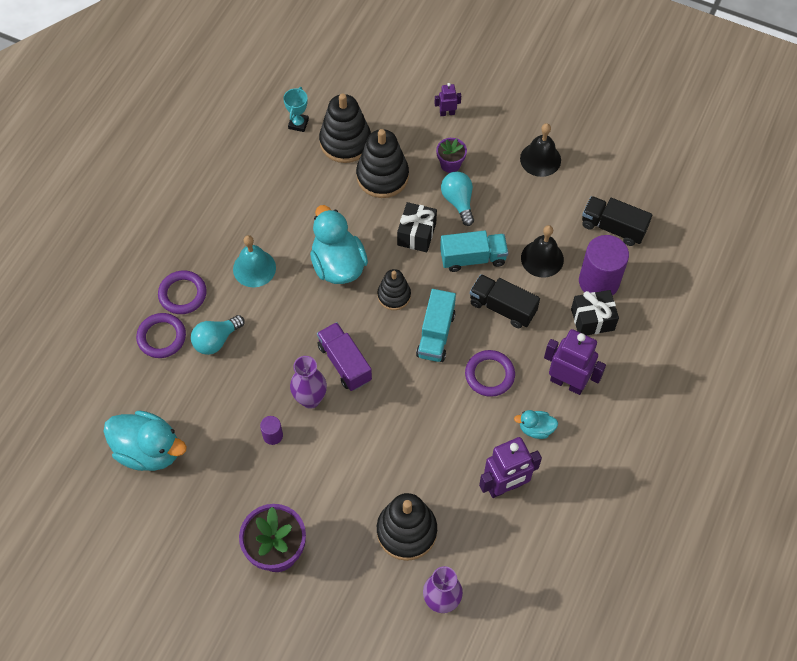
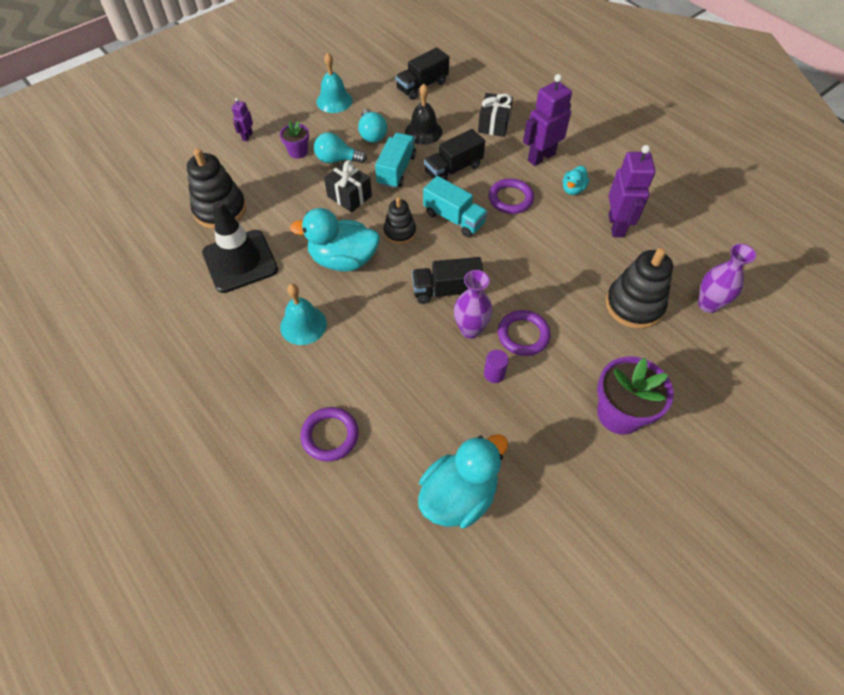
camera: 65 degrees left, 5 degrees down
purple ring [158,271,207,314] -> purple ring moved to [498,310,551,356]
turquoise light bulb [191,315,245,355] -> turquoise light bulb moved to [358,109,387,143]
turquoise trophy [283,87,309,132] -> none
purple truck [317,322,372,391] -> black truck [412,257,484,304]
black stacking toy [356,129,409,198] -> none
black bell [520,123,561,177] -> turquoise bell [316,53,352,113]
purple cylinder [579,235,629,296] -> none
none -> black traffic cone [202,201,278,293]

